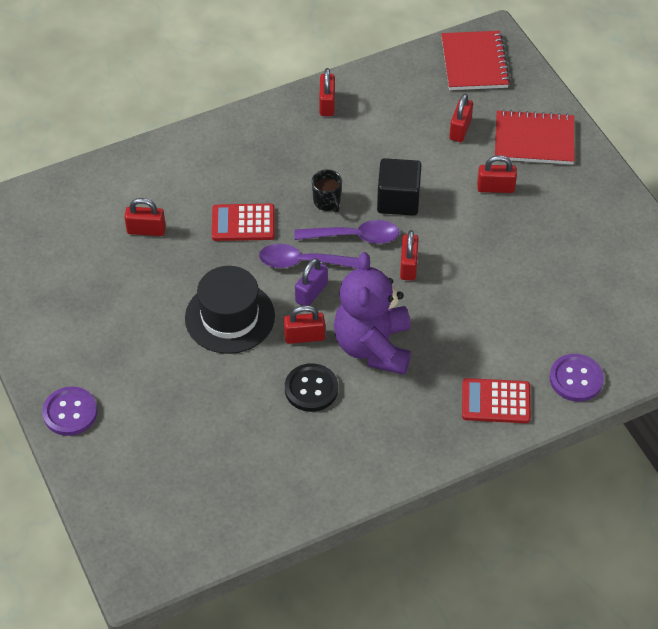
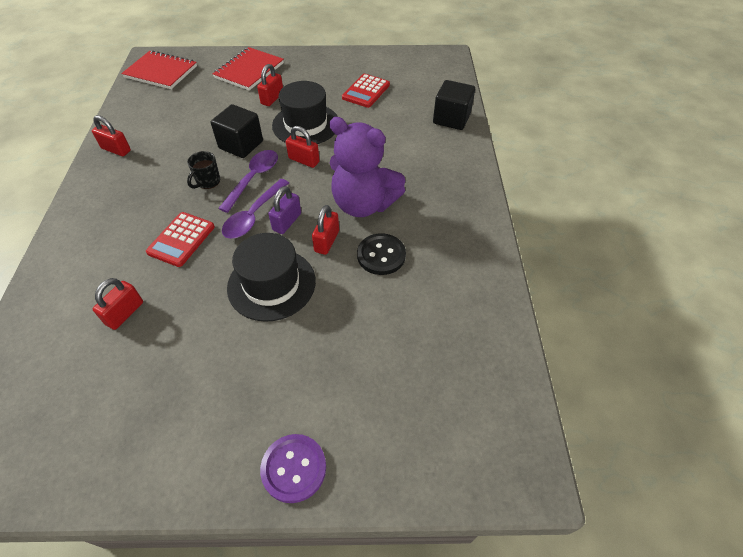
camera: 65 degrees left, 0 degrees up
purple padlock [295,258,328,306] -> purple padlock turned 60 degrees clockwise [268,186,301,234]
black mug [312,169,342,212] -> black mug turned 120 degrees clockwise [187,151,220,189]
red padlock [449,94,473,142] -> none
red calculator [462,378,531,423] -> red calculator moved to [342,74,390,108]
purple button [550,354,604,402] -> black cube [433,80,475,130]
none -> black hat [272,81,338,144]

